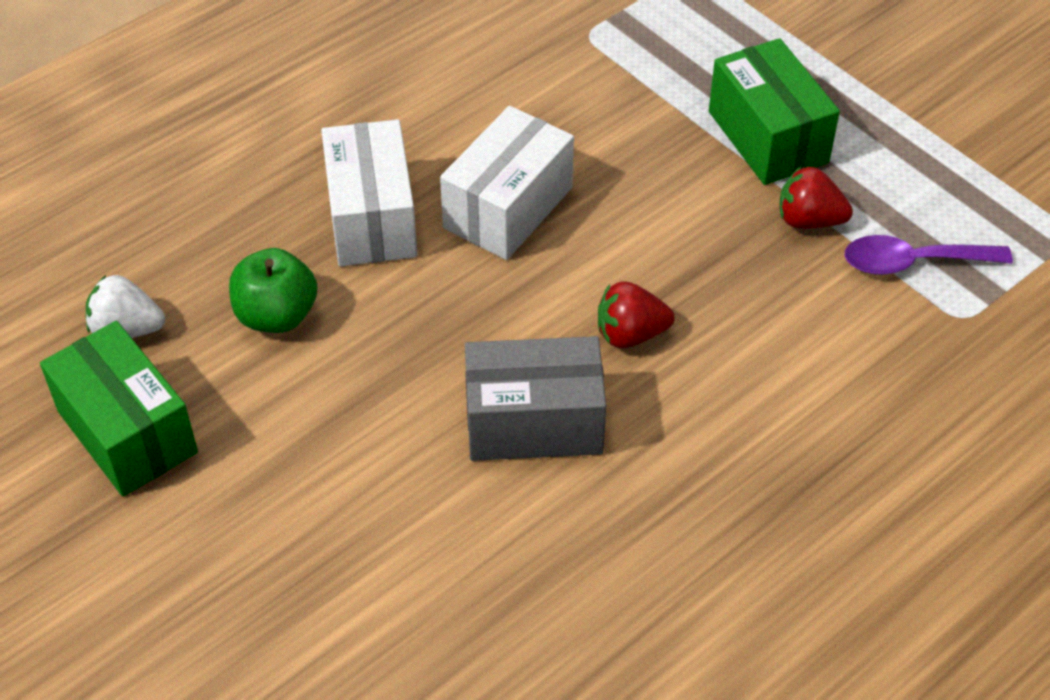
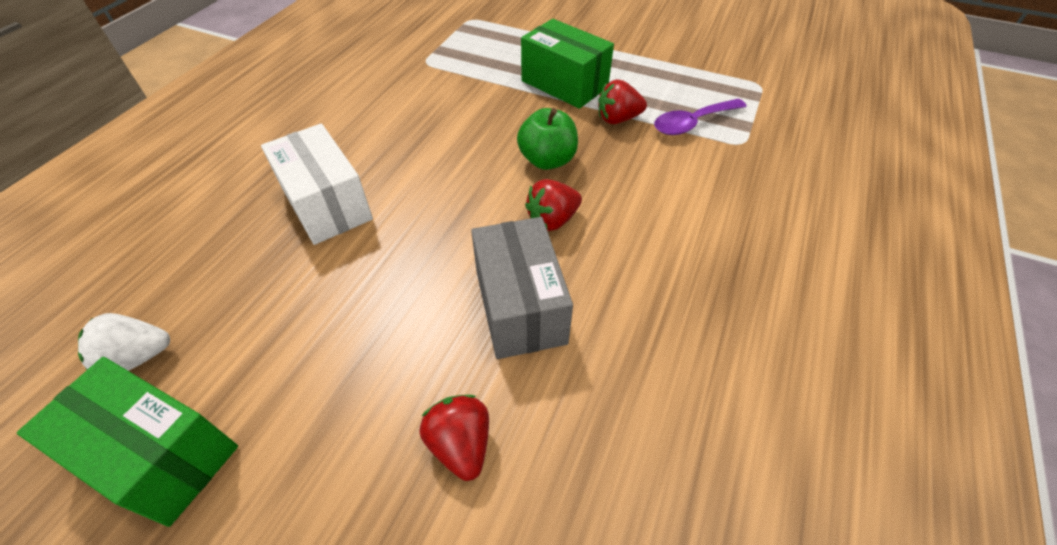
camera: 25 degrees left, 0 degrees up
green apple [229,248,318,333] -> green apple moved to [517,108,578,170]
white box [440,106,574,260] -> none
grey box [465,336,606,461] -> grey box turned 75 degrees counterclockwise [471,217,573,359]
none -> red strawberry [419,395,489,481]

